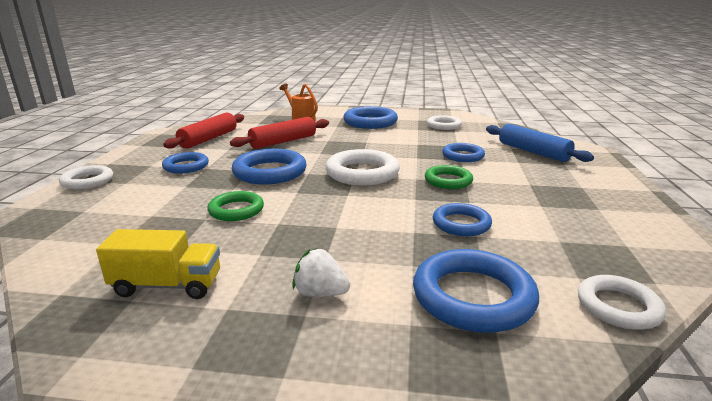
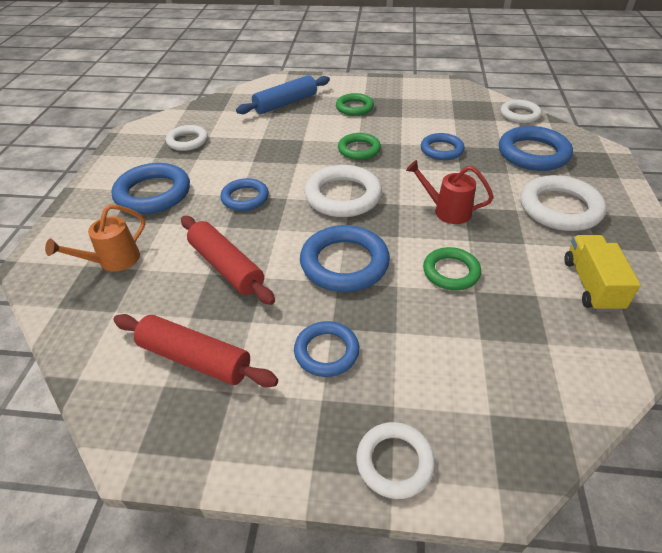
camera: 90 degrees left, 20 degrees up
white strawberry [292,248,350,297] -> white ring [520,175,607,231]
blue ring [442,143,485,162] -> blue ring moved to [220,178,269,211]
none -> green ring [336,93,374,116]
none -> red watering can [406,160,494,224]

